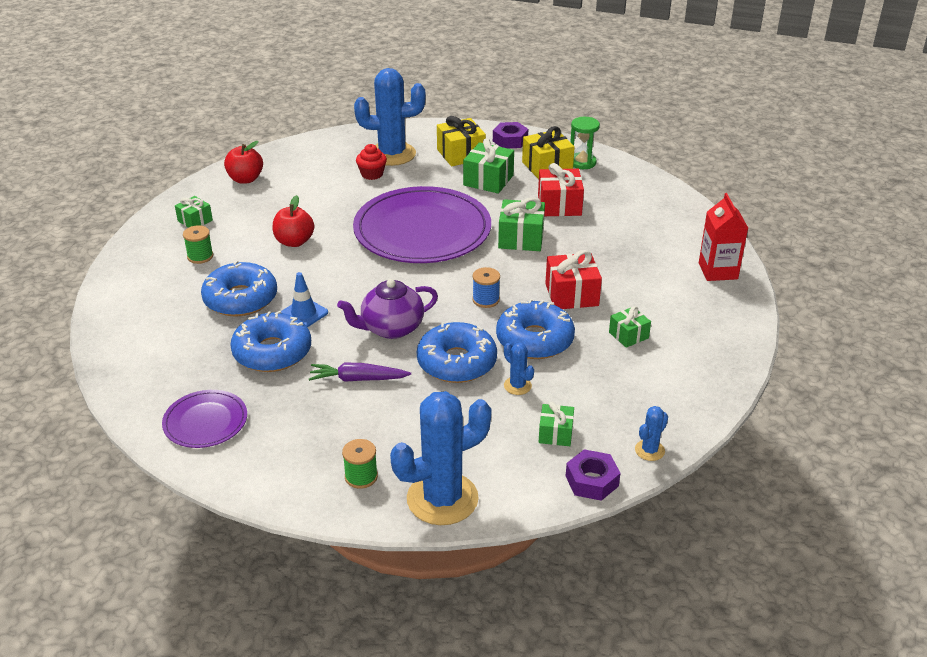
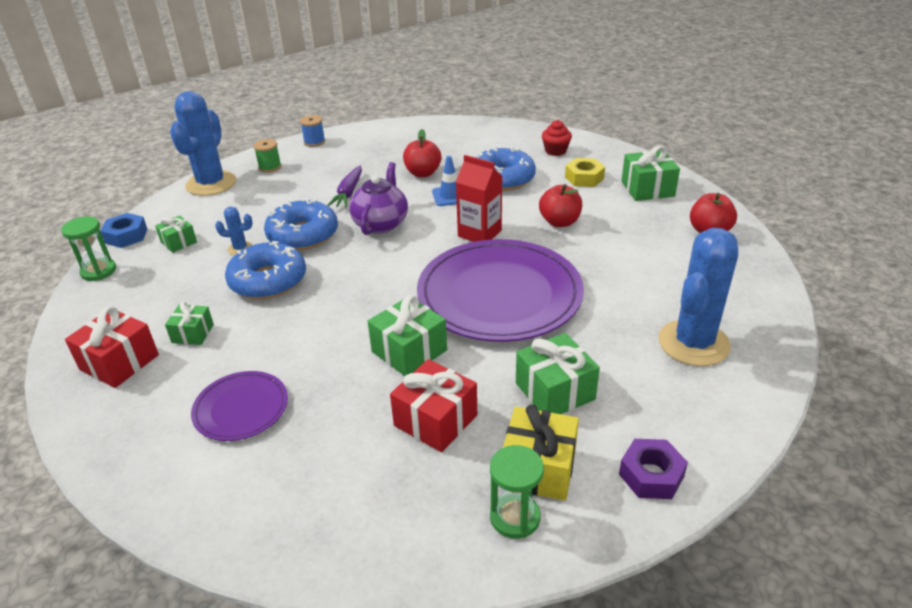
camera: 130 degrees right, 0 degrees up
purple plate [162,390,247,448] -> purple plate moved to [191,371,288,441]
green gift [175,196,213,228] -> green gift [622,145,680,201], size x1.65
green spool [183,225,213,264] -> yellow nut [565,158,605,187]
blue donut [230,311,311,372] -> red apple [403,129,442,177]
purple carrot [309,363,411,382] -> purple carrot turned 150 degrees clockwise [327,165,362,207]
red cupcake [356,144,387,180] -> red cupcake moved to [542,120,572,156]
yellow gift [437,116,486,166] -> none
blue spool [472,267,500,308] -> blue spool moved to [300,115,325,147]
red gift [545,250,602,309] -> red gift moved to [65,306,159,388]
purple nut [566,449,620,501] -> blue nut [100,213,148,248]
blue cactus [635,406,668,461] -> green hourglass [61,216,116,281]
red carton [699,193,748,281] -> red carton moved to [456,155,502,242]

